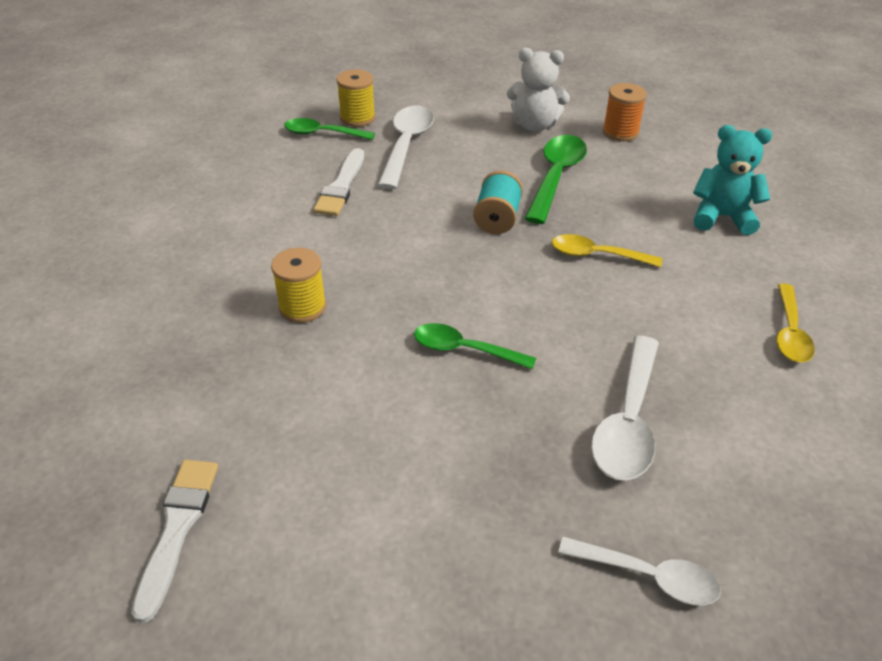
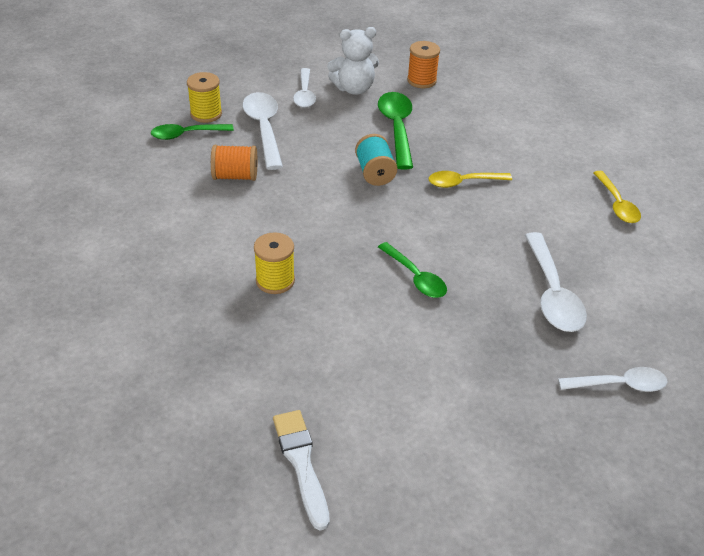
camera: 25 degrees left, 0 degrees up
white brush [313,148,364,216] -> orange spool [211,145,257,181]
green spoon [414,323,536,370] -> green spoon turned 120 degrees counterclockwise [378,242,447,298]
turquoise teddy bear [693,125,772,235] -> none
none -> white spoon [293,68,316,108]

